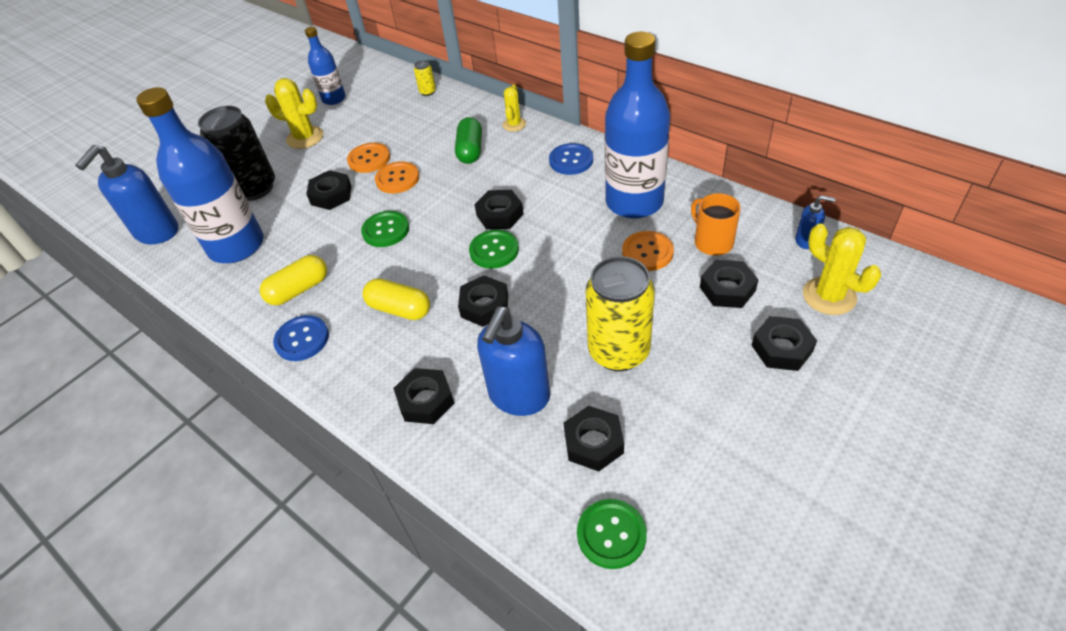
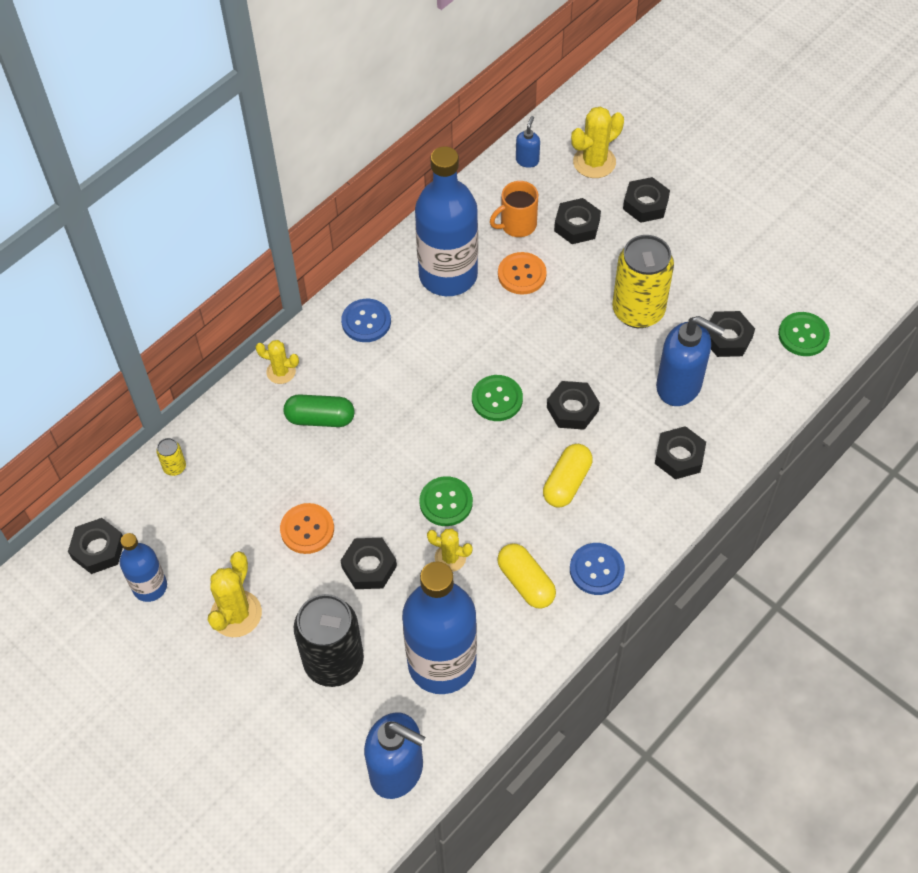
camera: 90 degrees left, 10 degrees up
orange button [375,161,419,193] -> none
black nut [474,190,524,229] -> black nut moved to [68,518,123,574]
none -> yellow cactus [427,529,473,572]

